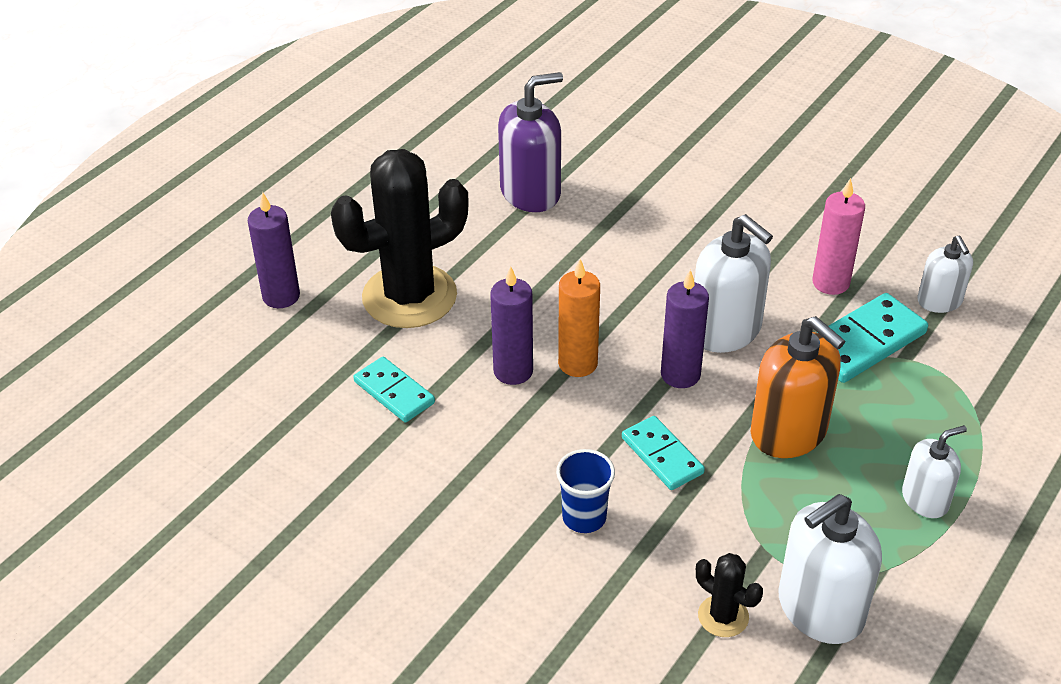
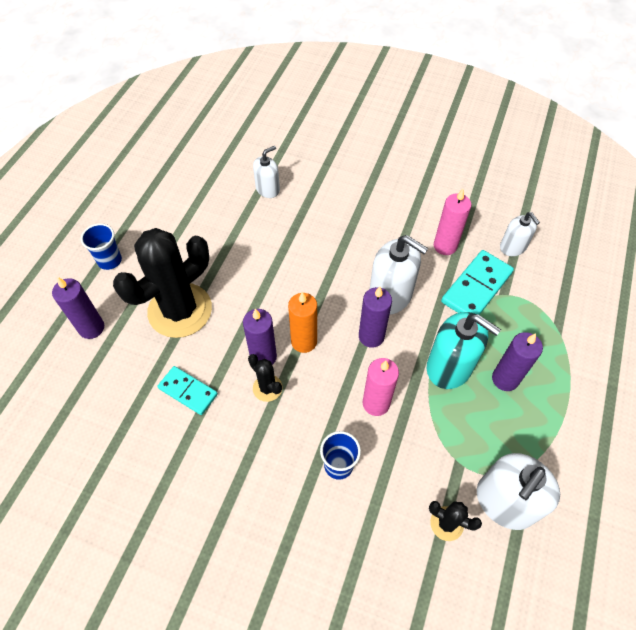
camera: 15 degrees left, 15 degrees up
purple soap dispenser [498,72,563,212] -> none
turquoise domino [622,416,705,490] -> pink candle [363,358,399,416]
orange soap dispenser [751,316,845,458] -> turquoise soap dispenser [427,312,501,389]
white soap dispenser [902,425,967,518] -> white soap dispenser moved to [253,146,280,198]
none -> blue cup [81,223,122,270]
none -> black cactus [248,354,283,402]
none -> purple candle [492,332,543,391]

